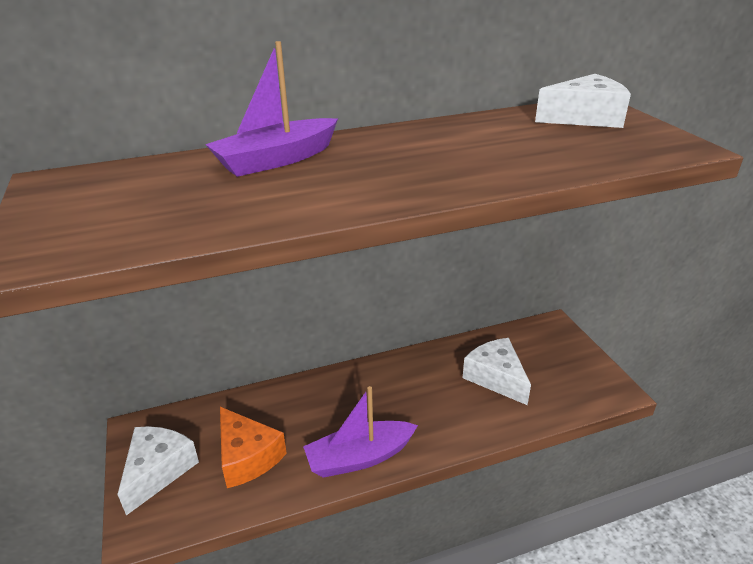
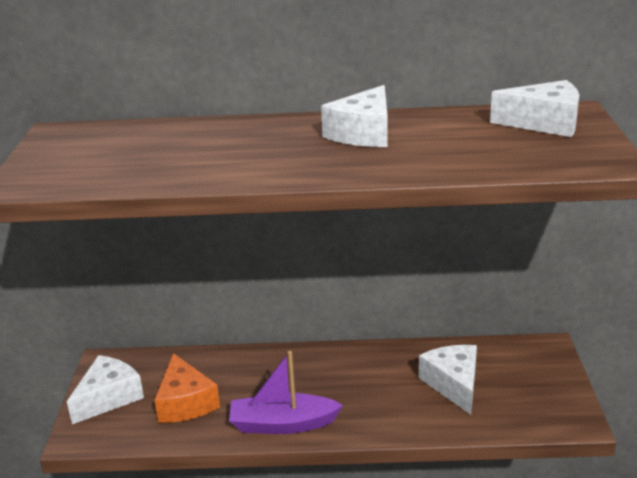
camera: 20 degrees right, 5 degrees down
purple boat [205,41,338,177] -> none
none -> white cheese [321,85,388,147]

